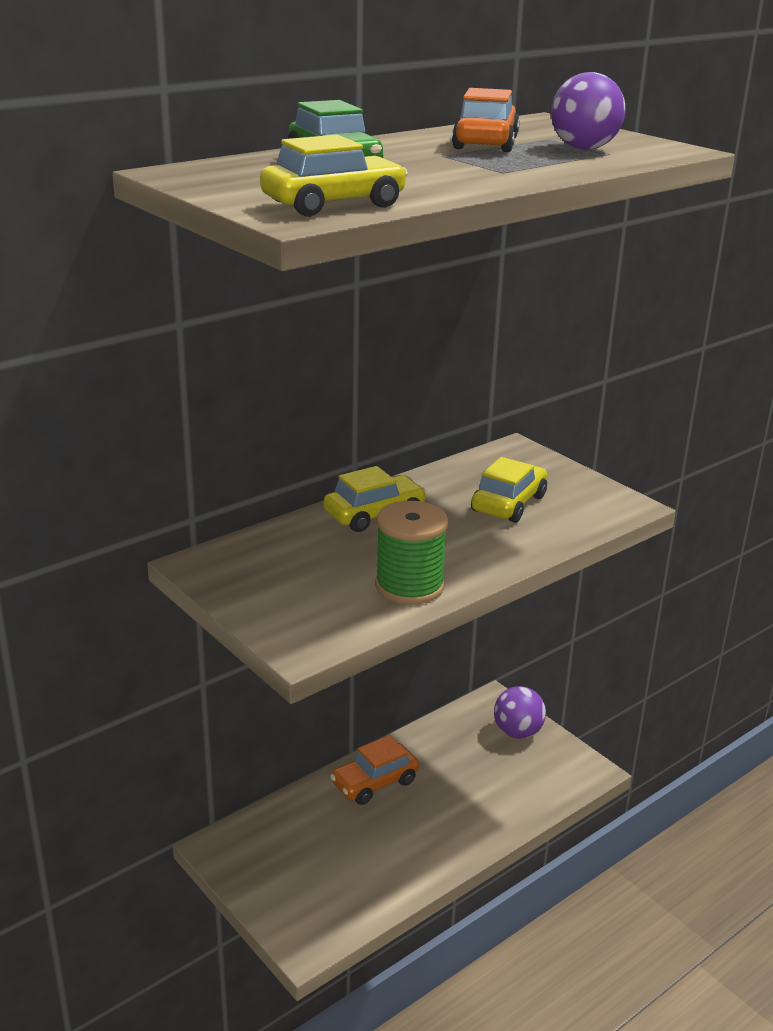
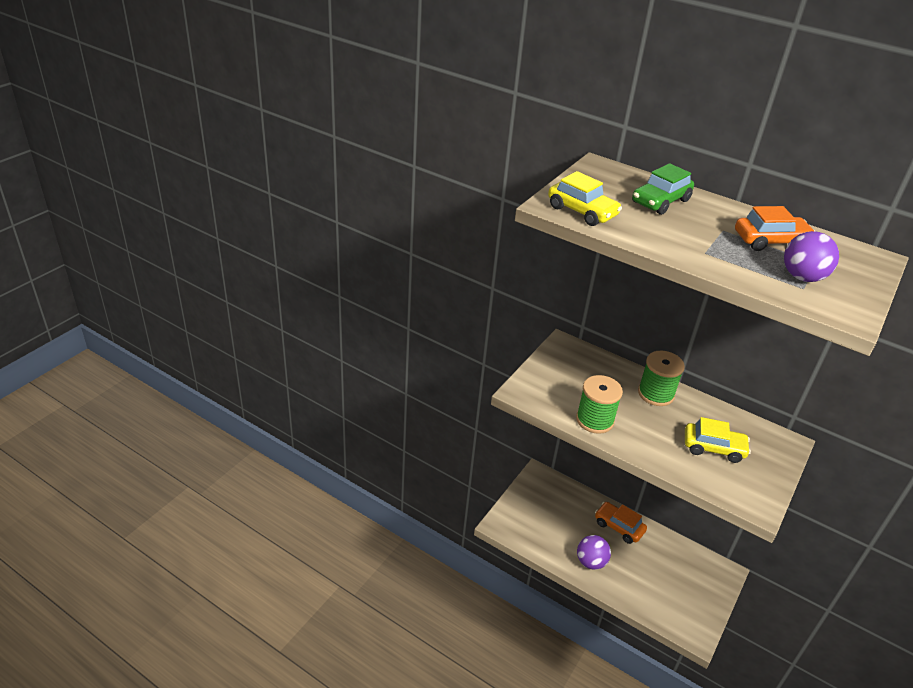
camera: 70 degrees right, 10 degrees up
yellow car [324,466,427,532] -> green spool [638,351,685,406]
purple ball [494,686,546,739] -> purple ball moved to [577,535,611,570]

